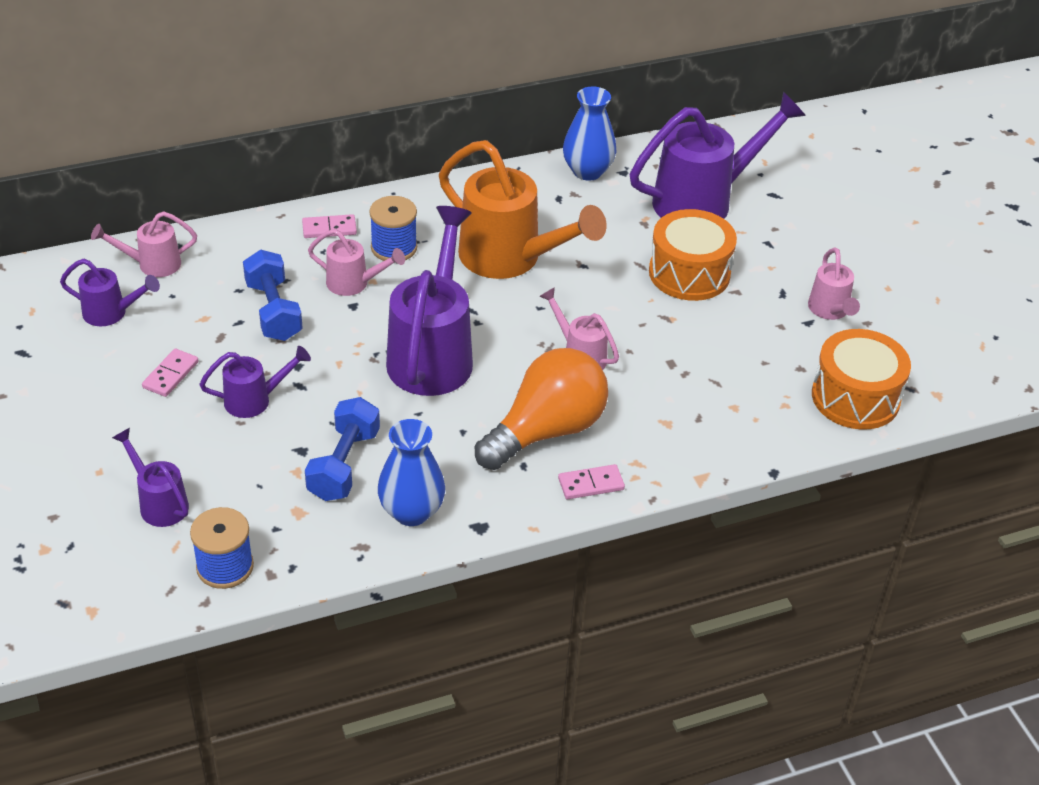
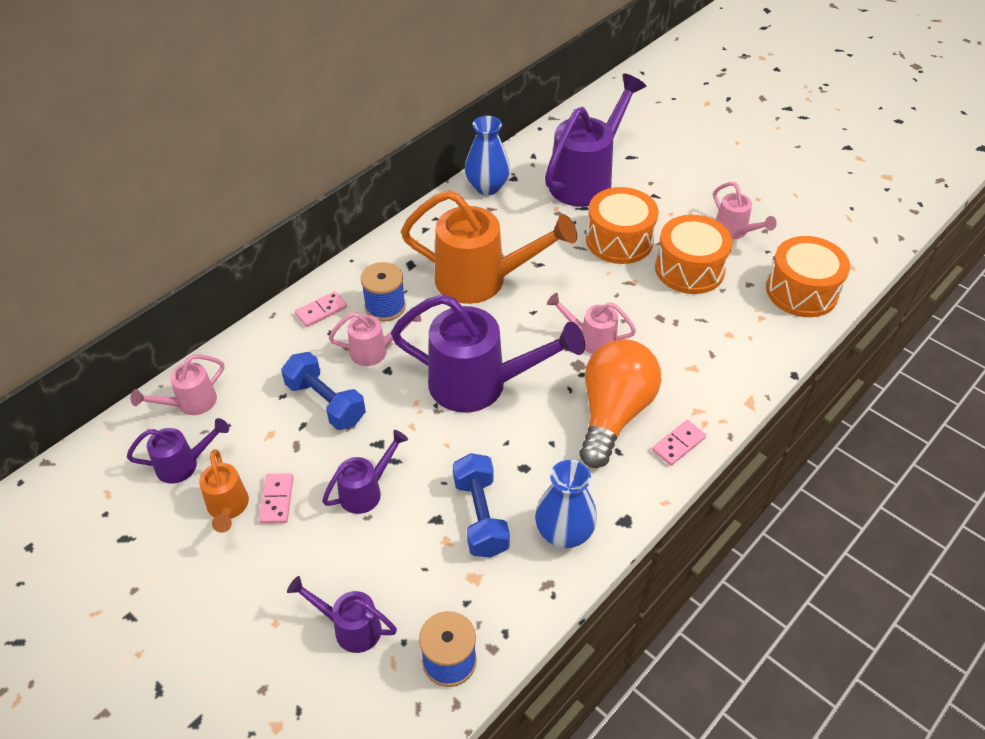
camera: 25 degrees left, 5 degrees up
purple watering can [386,206,473,396] -> purple watering can turned 120 degrees clockwise [391,294,585,413]
none -> orange watering can [199,449,249,533]
none -> orange drum [655,215,733,294]

